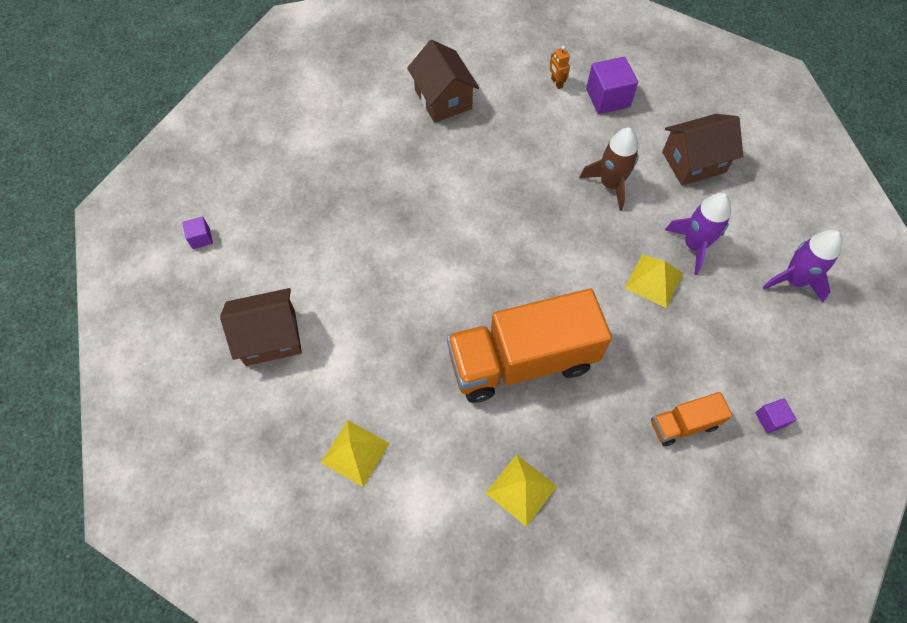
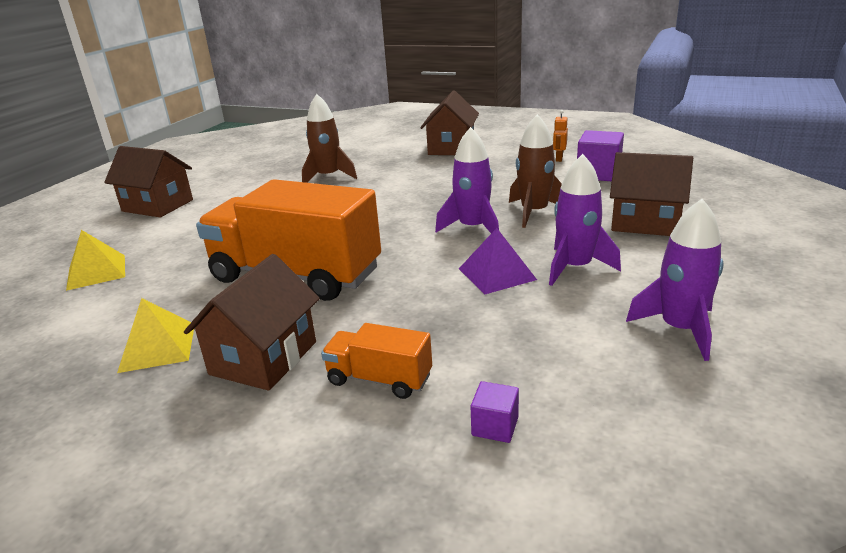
camera: 40 degrees right, 35 degrees down
purple cube [182,216,213,249] -> none
yellow pyramid [625,254,683,308] -> purple pyramid [459,228,537,294]
none -> brown house [184,254,320,391]
none -> brown rocket [302,94,357,183]
none -> purple rocket [435,127,499,233]

